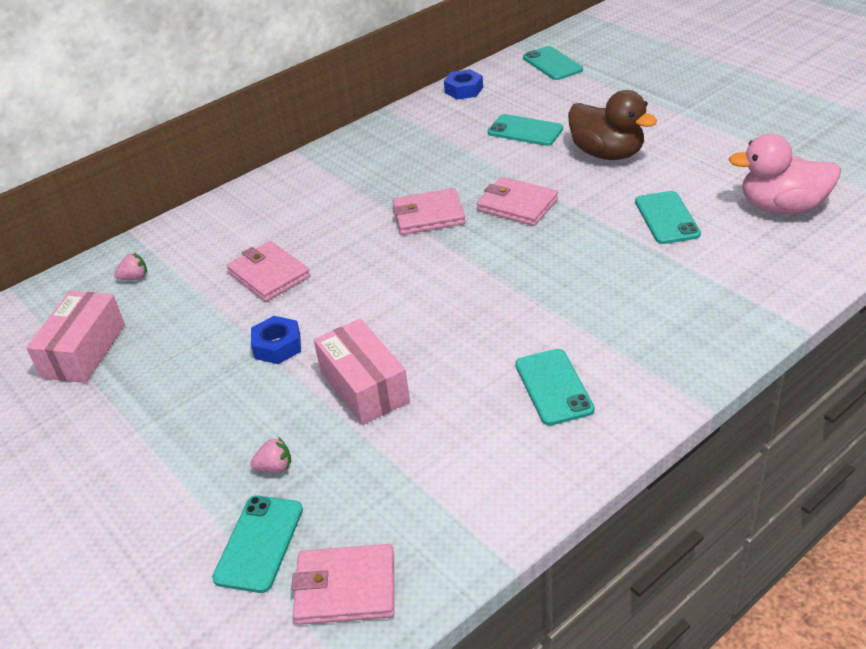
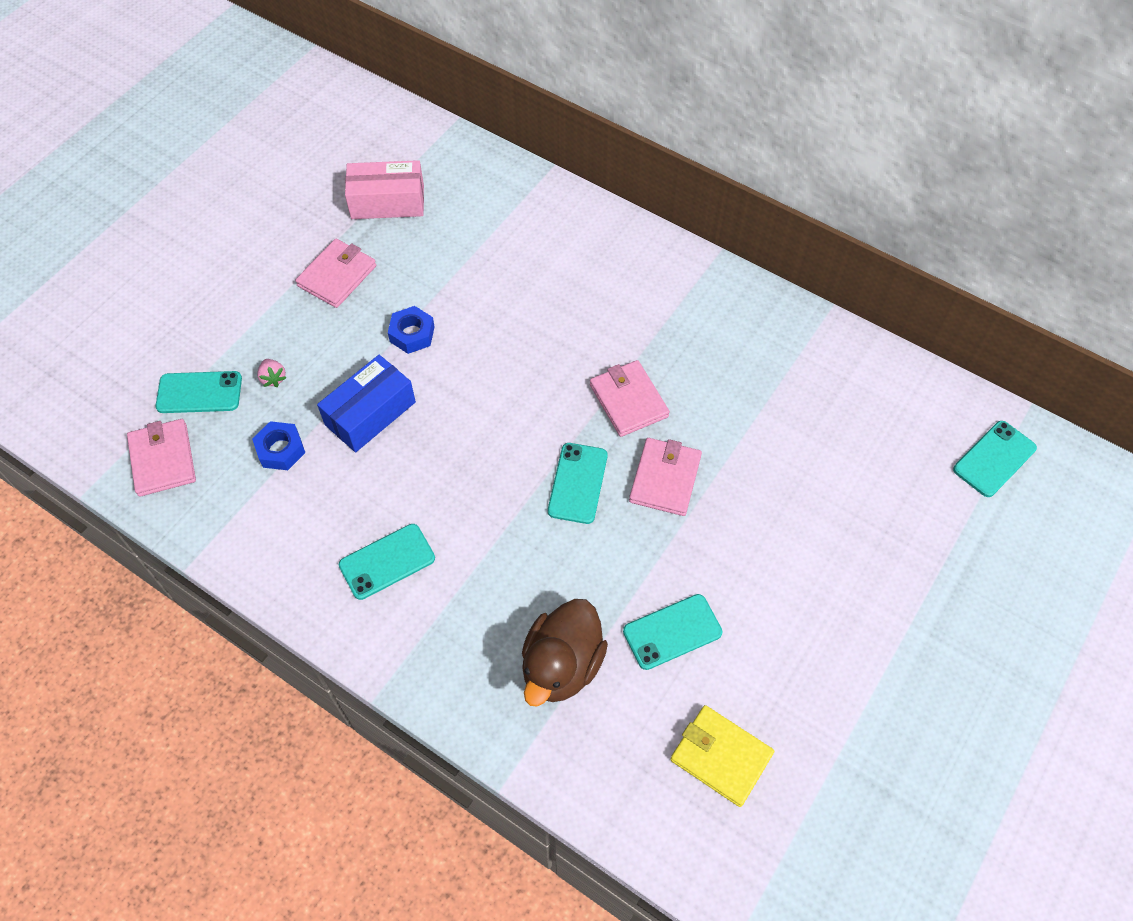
camera: 70 degrees right, 20 degrees up
pink strawberry [114,252,147,280] -> none
pink wallet [226,241,310,302] -> pink wallet moved to [295,239,376,308]
pink box [314,319,410,425] -> blue box [317,355,416,452]
blue nut [444,69,483,100] -> blue nut moved to [252,421,305,470]
turquoise phone [488,114,563,146] -> turquoise phone moved to [548,443,608,524]
brown duck [568,90,657,160] -> brown duck moved to [522,599,608,707]
pink duck [729,134,841,214] -> yellow wallet [670,705,774,807]

